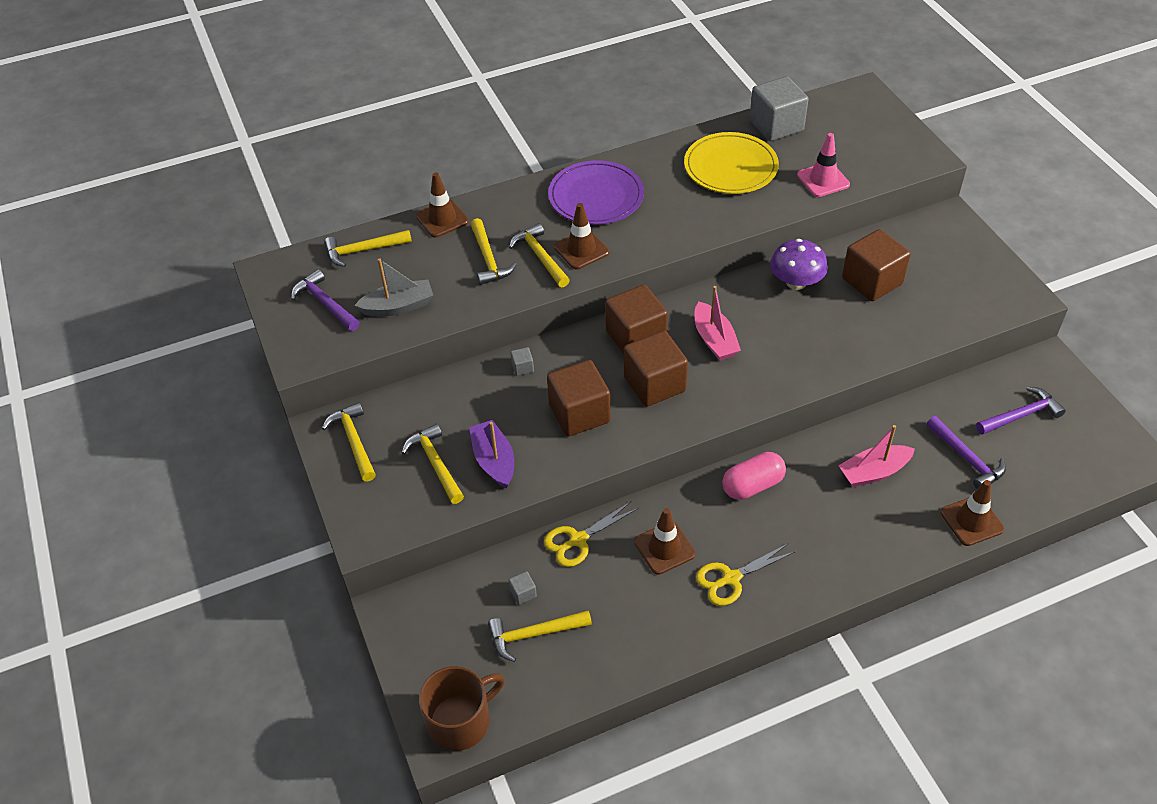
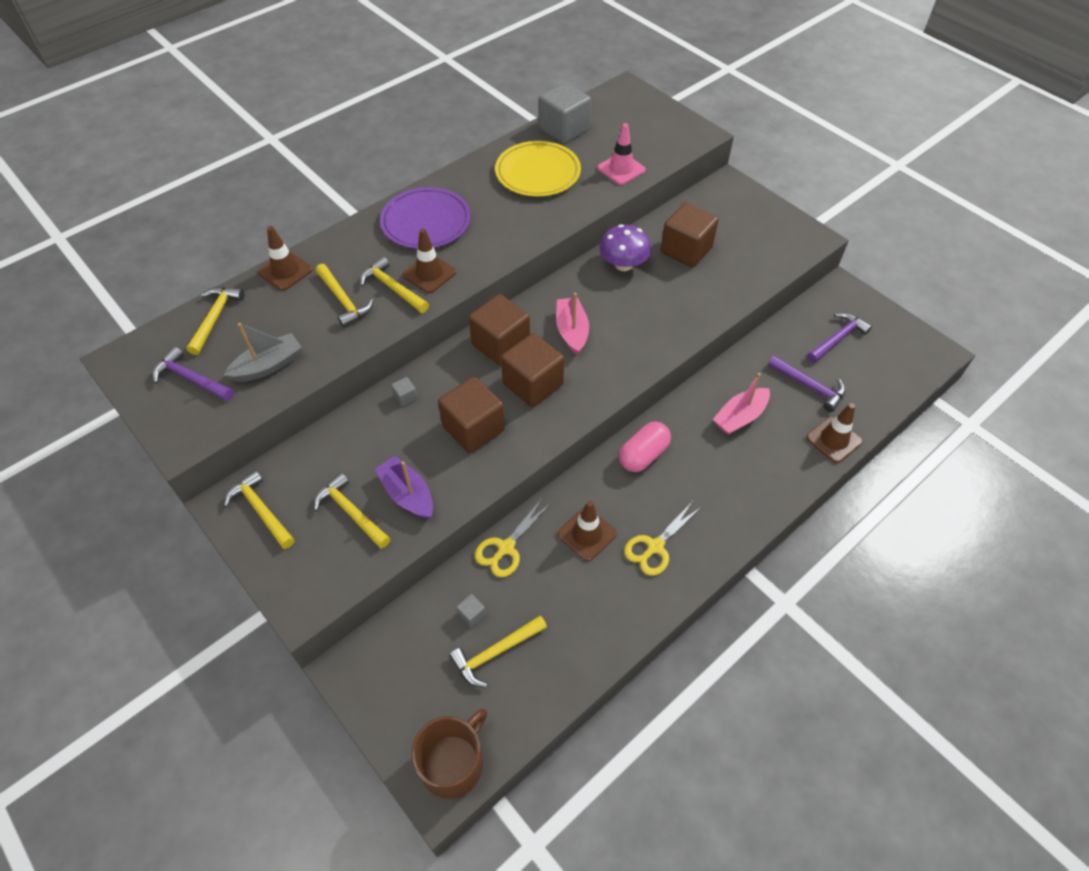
camera: 20 degrees left, 5 degrees up
yellow hammer [324,230,412,267] -> yellow hammer turned 135 degrees clockwise [186,287,245,355]
pink boat [695,286,741,361] -> pink boat turned 150 degrees counterclockwise [556,293,589,355]

